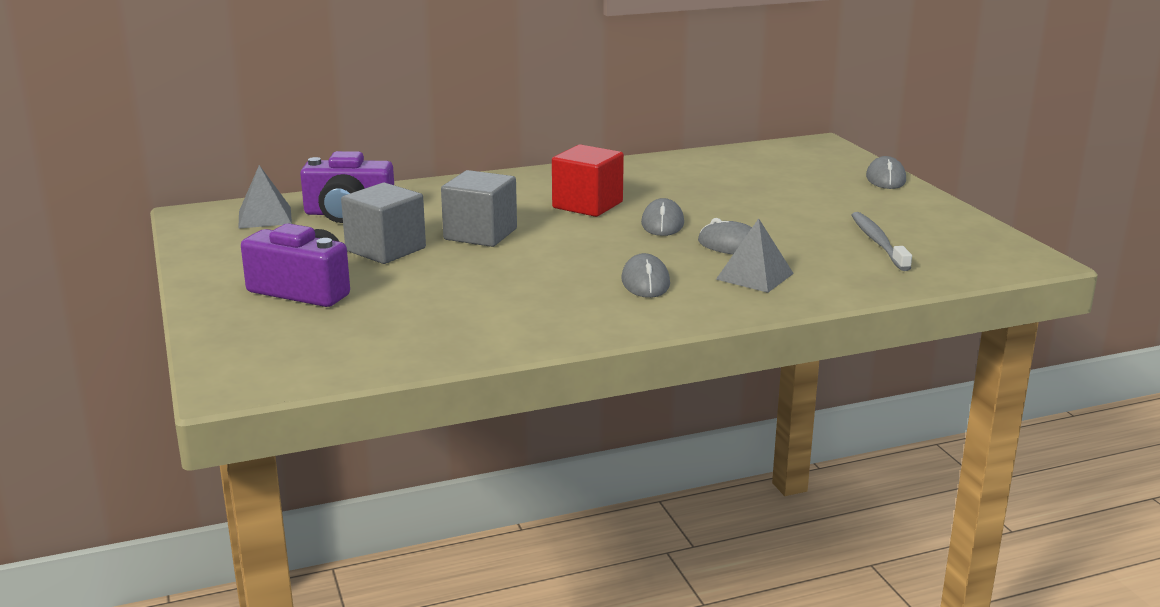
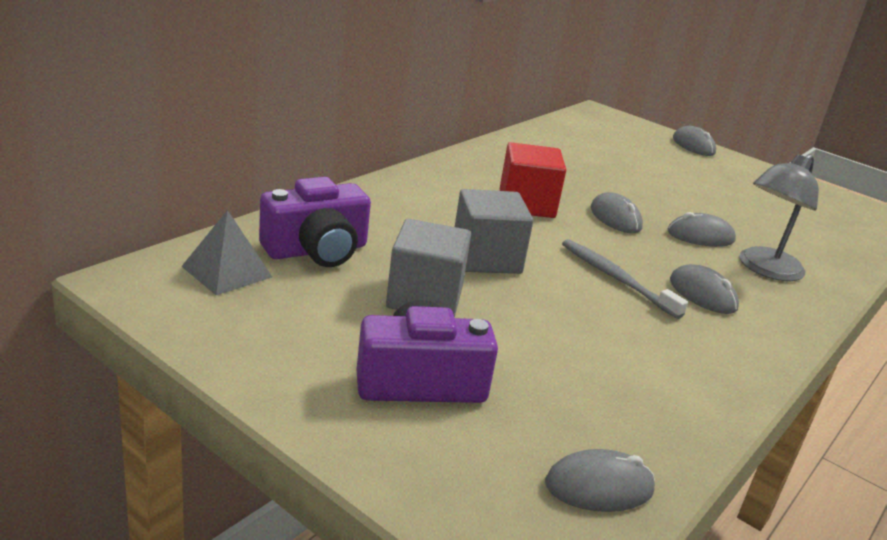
camera: 35 degrees left, 5 degrees up
grey pyramid [716,218,794,293] -> grey lamp [739,154,819,281]
grey toothbrush [852,212,912,271] -> grey toothbrush moved to [562,239,688,319]
none -> grey mouse [545,449,655,512]

